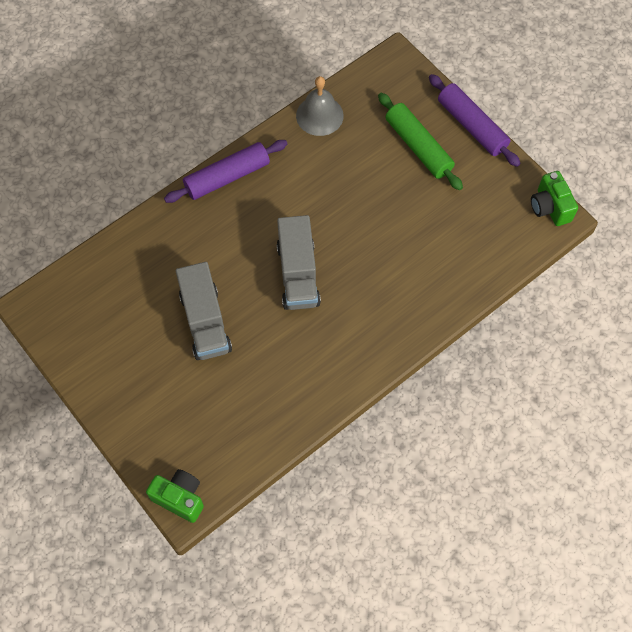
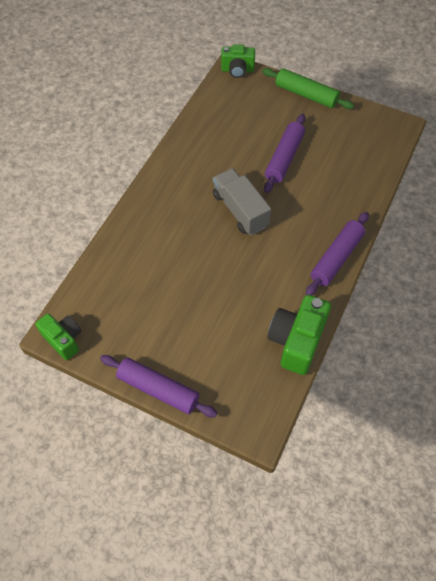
camera: 155 degrees right, 5 degrees down
grey truck [176,262,232,360] -> purple rolling pin [264,114,305,193]
grey bell [296,76,344,136] -> green camera [267,295,331,375]
green rolling pin [378,93,463,190] -> green rolling pin moved to [262,68,354,109]

